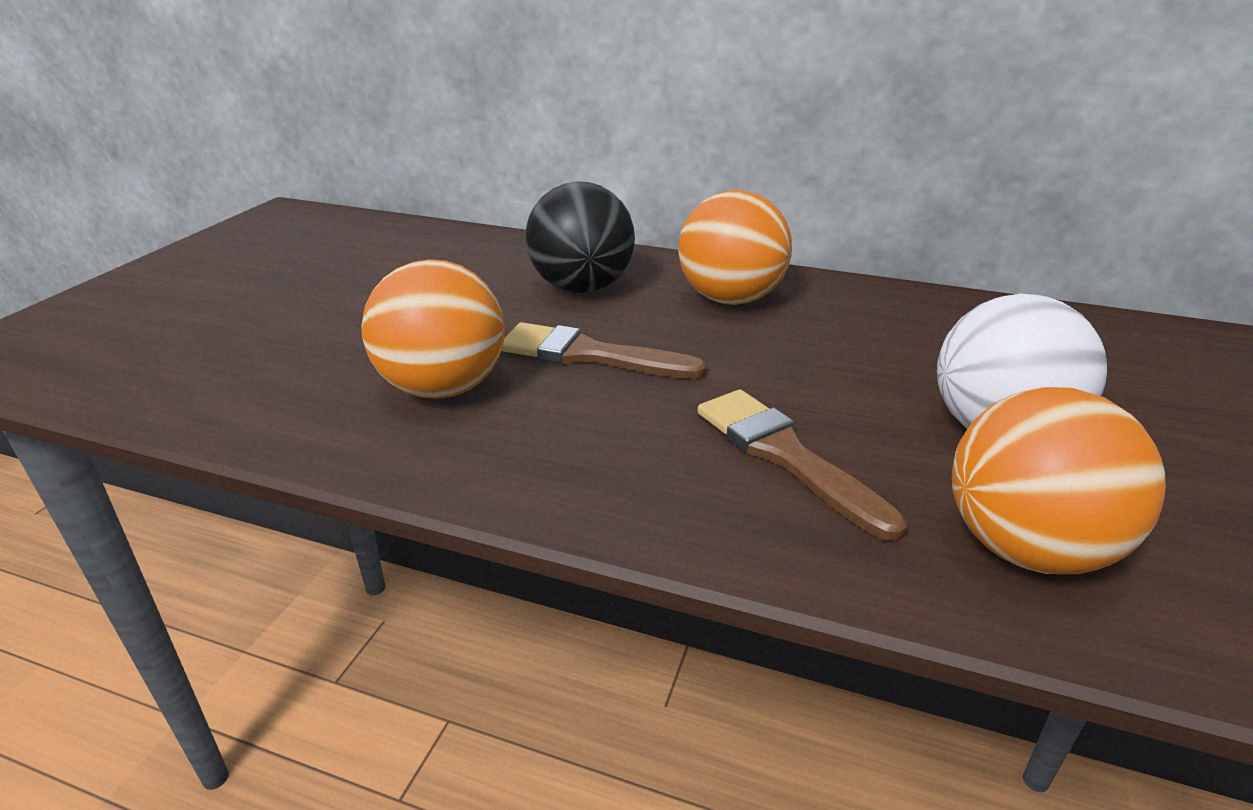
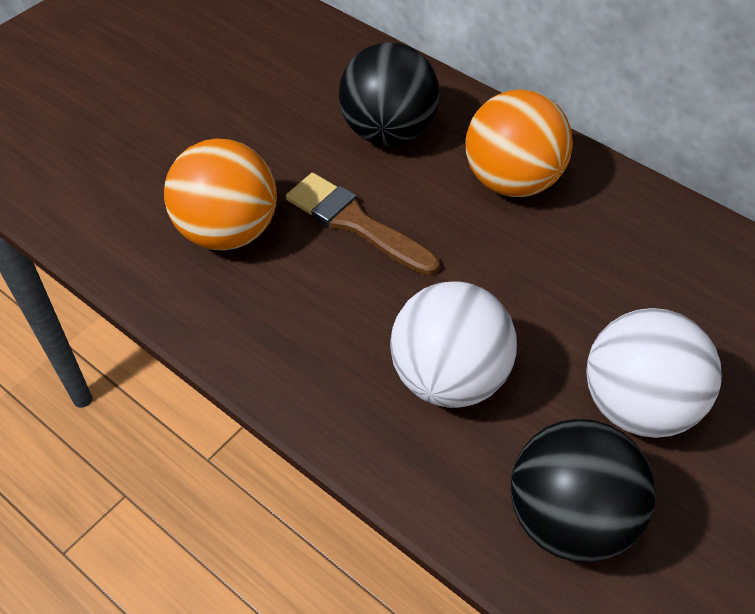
camera: 20 degrees right, 20 degrees up
brown brush [698,389,907,541] -> white ball [390,281,517,408]
orange ball [952,387,1166,574] -> black ball [511,419,656,563]

